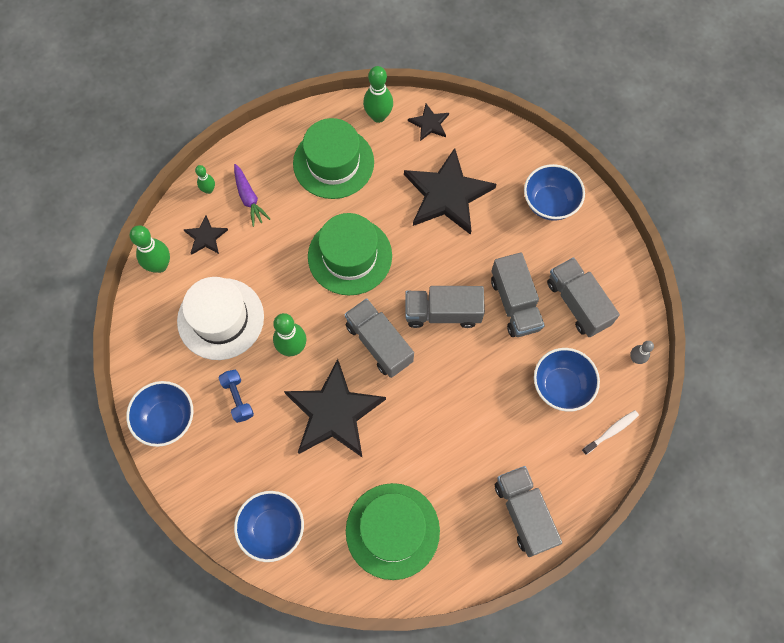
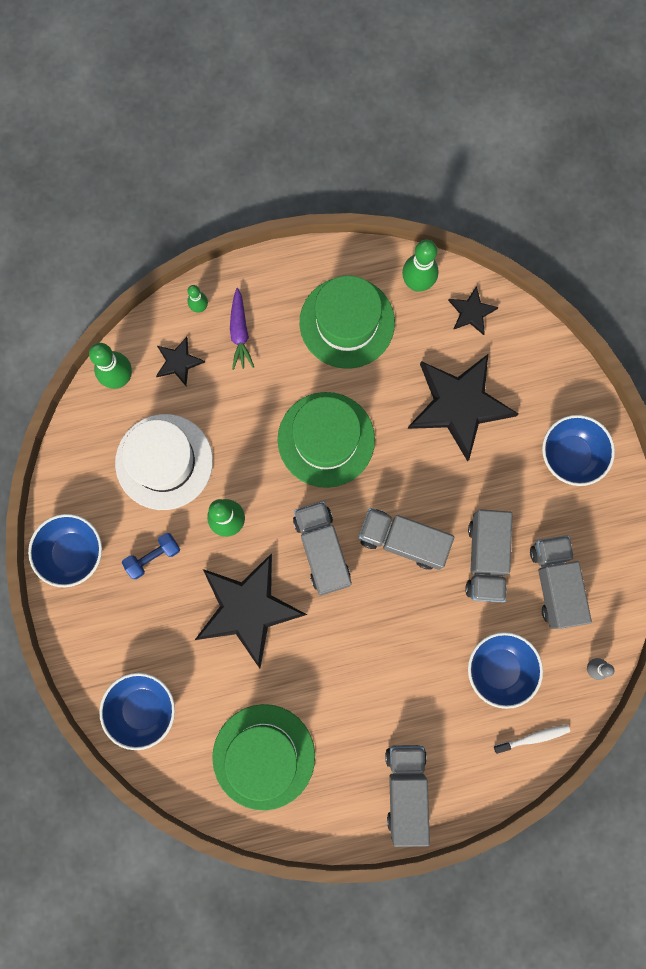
camera: 20 degrees right, 10 degrees up
blue dumbbell [219,370,254,423] -> blue dumbbell turned 60 degrees clockwise [122,533,180,579]

